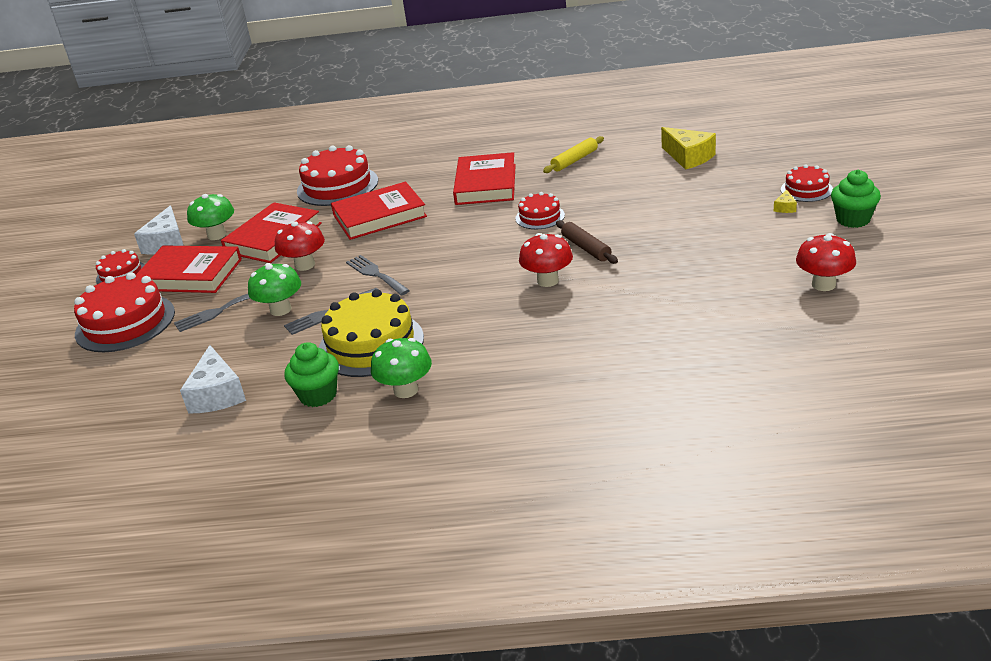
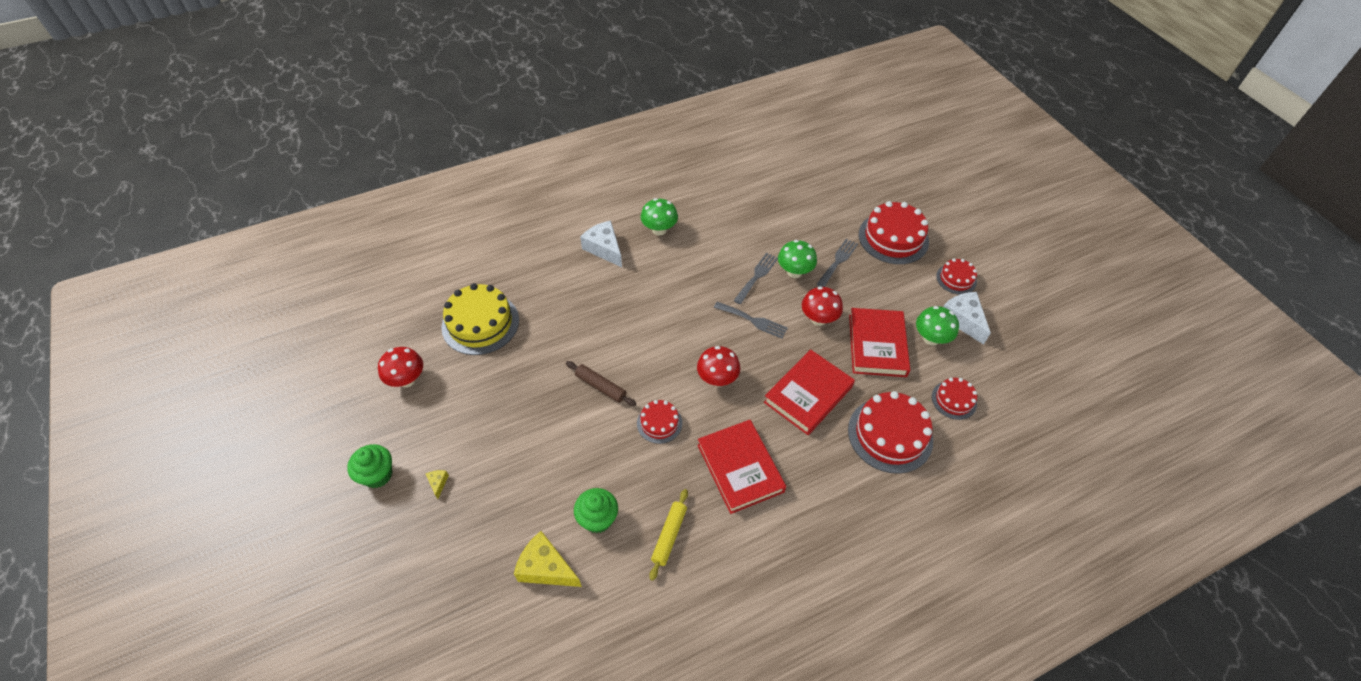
camera: 150 degrees right, 20 degrees up
red book [136,246,242,293] -> none
white cheese [180,345,246,414] -> white cheese moved to [580,220,622,267]
green cupcake [284,342,339,407] -> green cupcake moved to [574,488,618,533]
yellow cake [319,289,424,377] -> yellow cake moved to [441,283,519,355]
red mushroom [519,233,573,287] -> red mushroom moved to [697,346,740,387]
red cake [781,164,833,202] -> red cake moved to [932,378,977,420]

